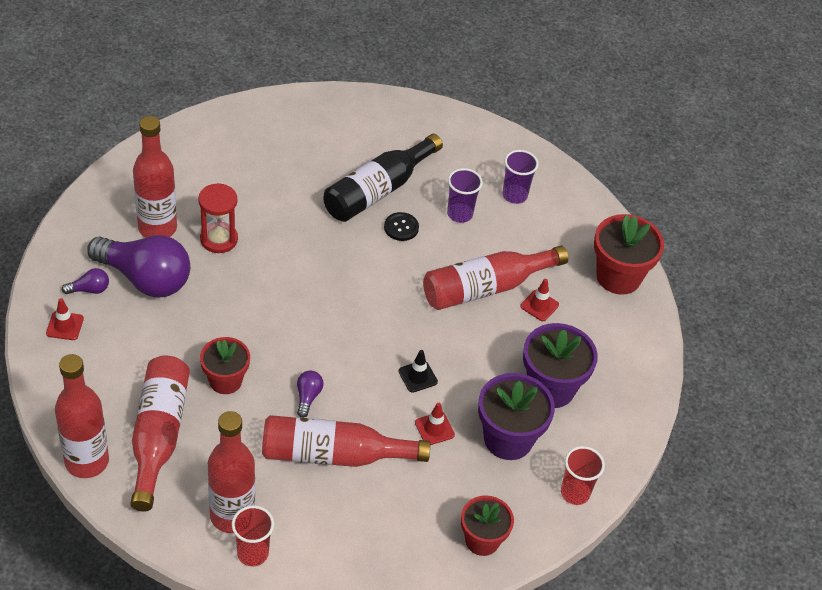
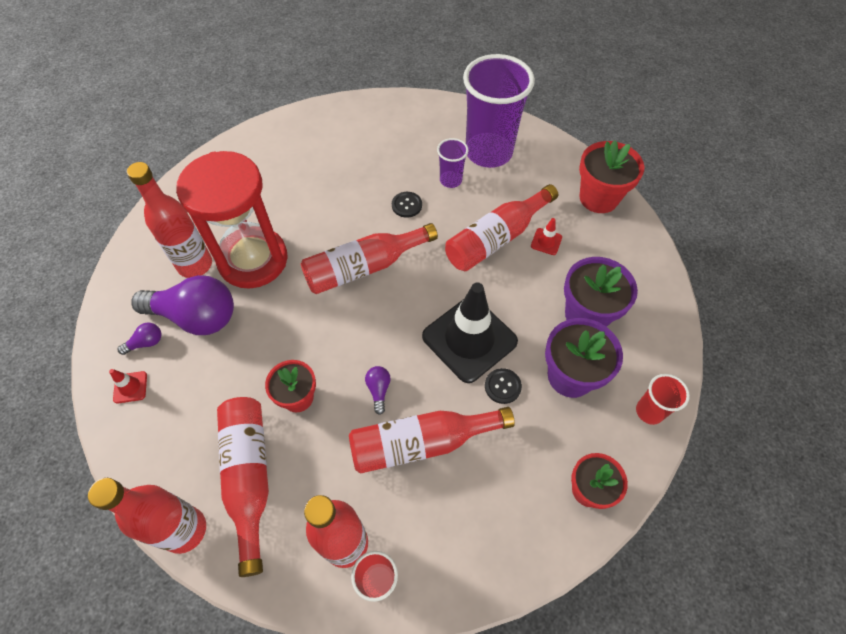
camera: 10 degrees left, 10 degrees up
red hourglass [198,183,238,253] -> red hourglass [176,151,288,289], size x2.03
black bottle [323,134,443,222] -> none
black traffic cone [398,350,438,393] -> black traffic cone [422,283,518,383], size x2.49
red traffic cone [415,403,455,445] -> black button [485,368,522,404]
purple cup [502,150,539,204] -> purple cup [463,54,535,168], size x2.17
none -> red bottle [301,223,438,294]

